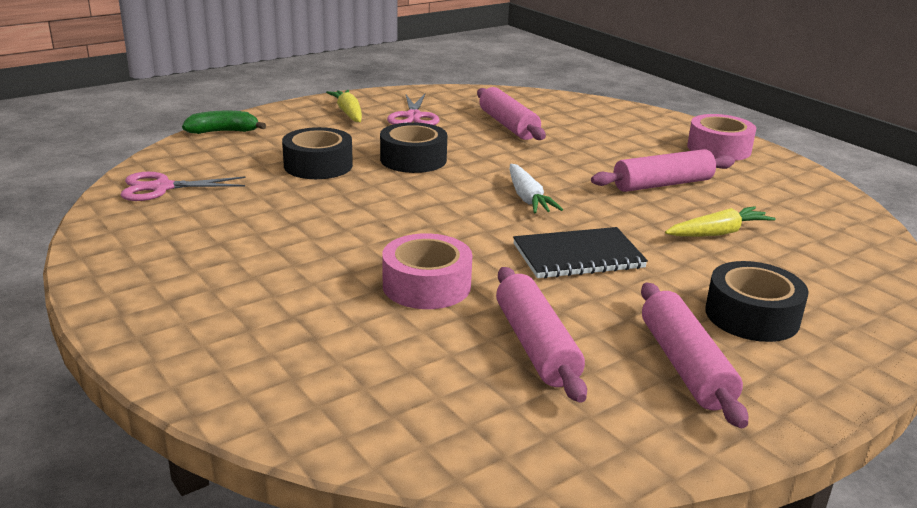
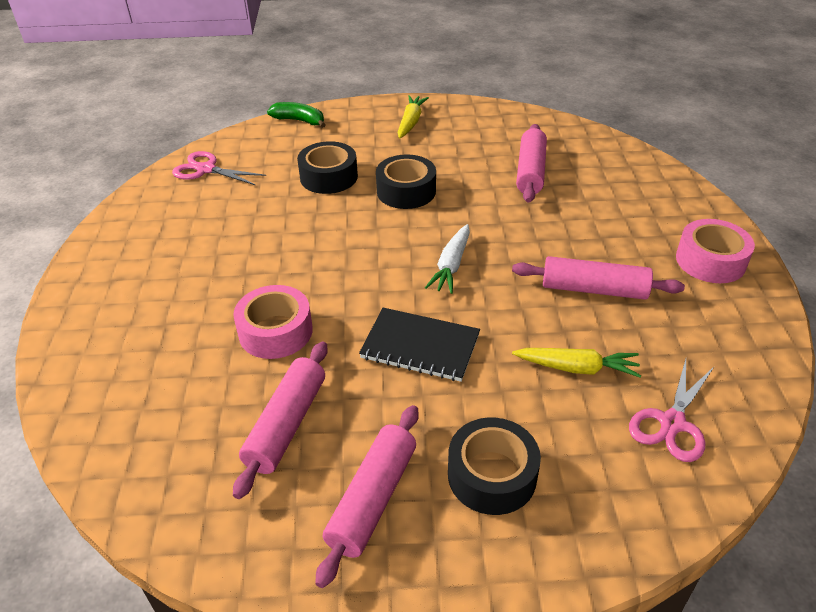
camera: 35 degrees right, 15 degrees up
pink scissors [387,94,439,125] -> pink scissors moved to [629,359,714,462]

